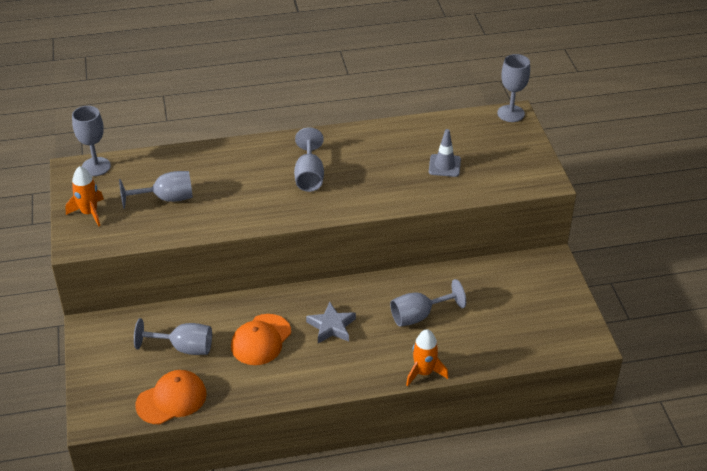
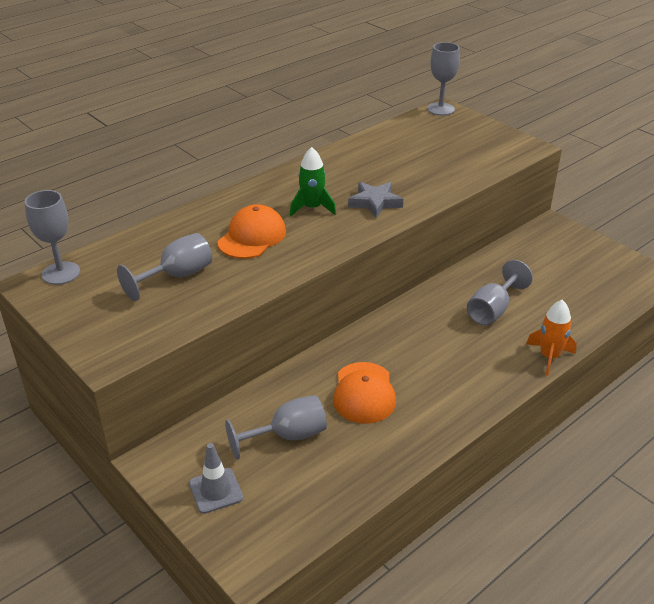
camera: 30 degrees left, 5 degrees down
orange rocket [65,166,104,226] -> none
orange cap [135,370,207,424] -> orange cap moved to [218,204,286,259]
grey goblet [294,127,324,192] -> green rocket [290,147,336,216]
grey star [306,302,356,343] -> grey star moved to [348,182,403,218]
grey traffic cone [429,129,461,177] -> grey traffic cone moved to [189,443,243,514]

